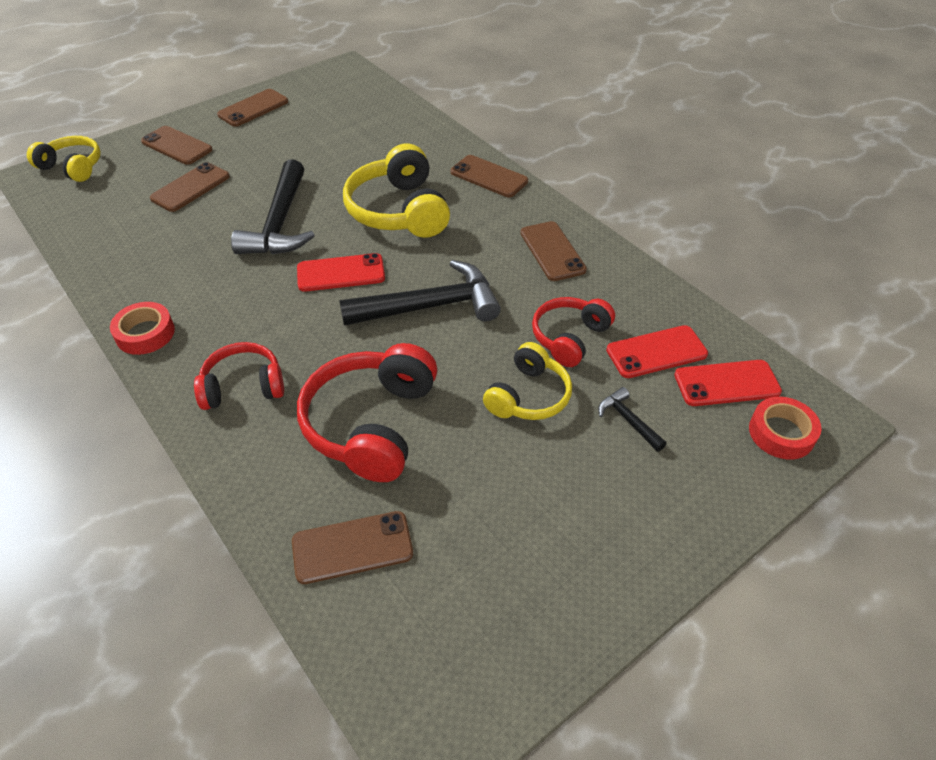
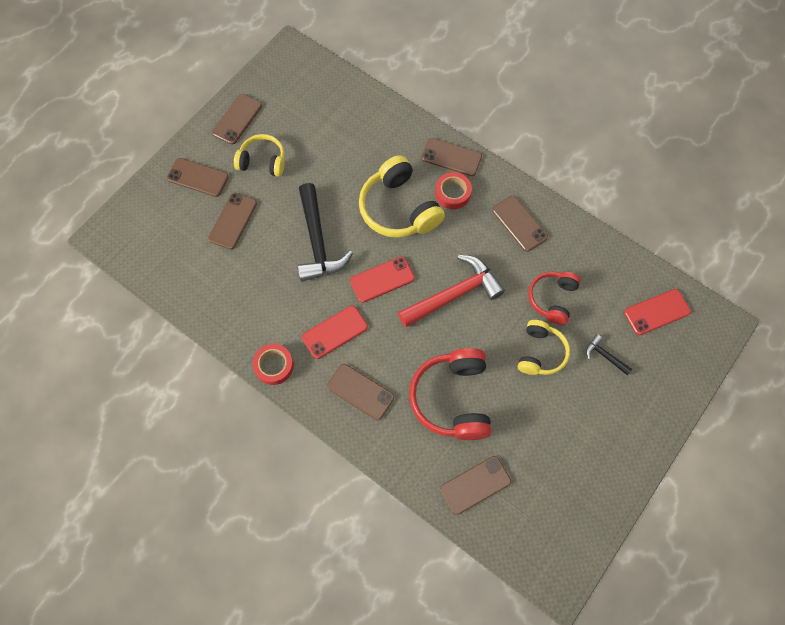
camera: 15 degrees left, 20 degrees up
yellow headphones [27,136,101,182] -> yellow headphones moved to [234,134,285,177]
red headphones [194,342,284,410] -> brown phone [327,364,394,420]
black hammer [339,260,501,326] -> red hammer [398,255,505,327]
red phone [606,325,708,378] -> red phone moved to [302,306,368,359]
red tape [749,397,822,459] -> red tape moved to [435,172,472,209]

